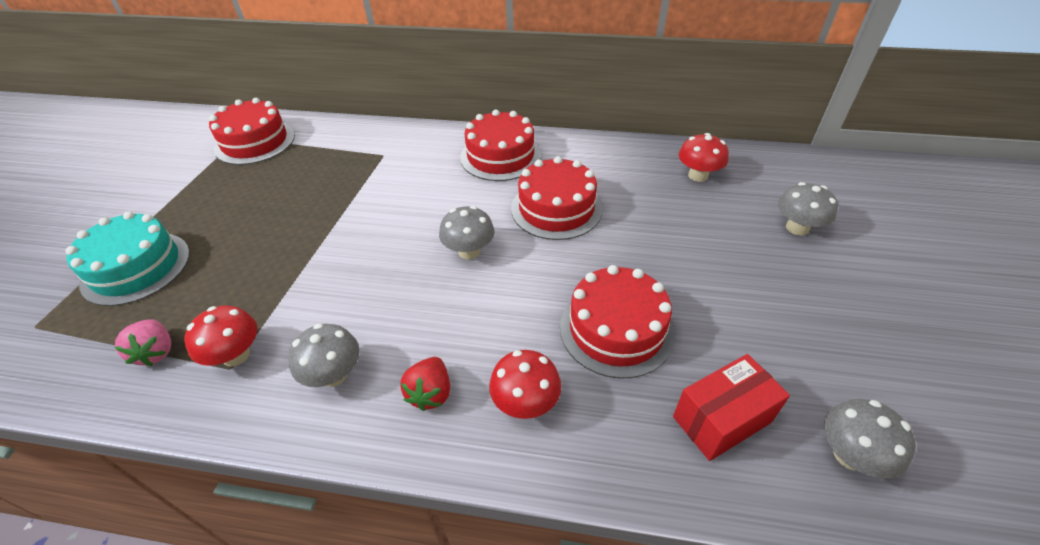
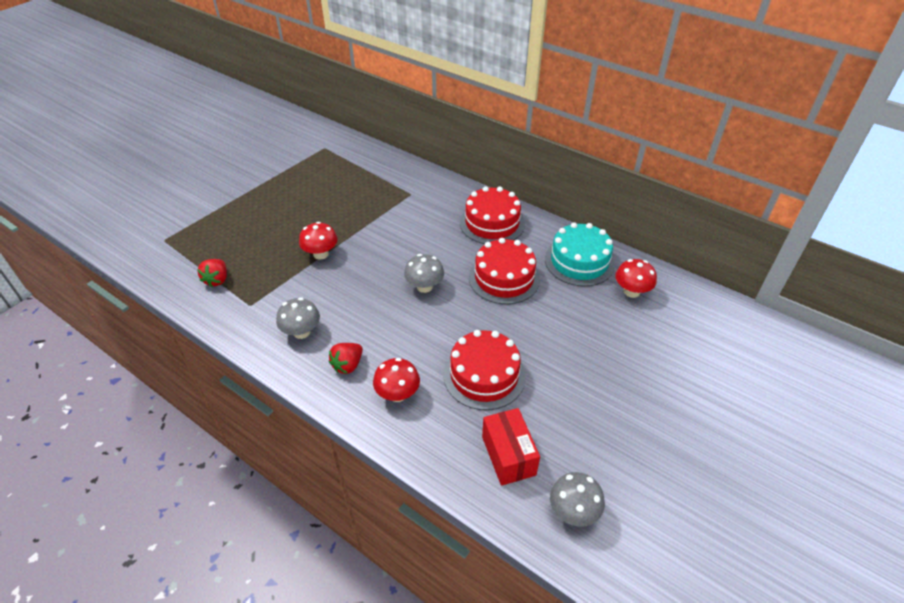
camera: 25 degrees right, 0 degrees up
turquoise cake [65,211,190,306] -> turquoise cake moved to [545,222,615,286]
pink strawberry [115,319,171,366] -> red strawberry [197,259,227,287]
red mushroom [184,305,257,367] -> red mushroom moved to [299,222,338,260]
red cake [209,98,295,165] -> none
red box [673,354,790,461] -> red box turned 75 degrees clockwise [482,408,540,486]
grey mushroom [778,182,838,236] -> none

